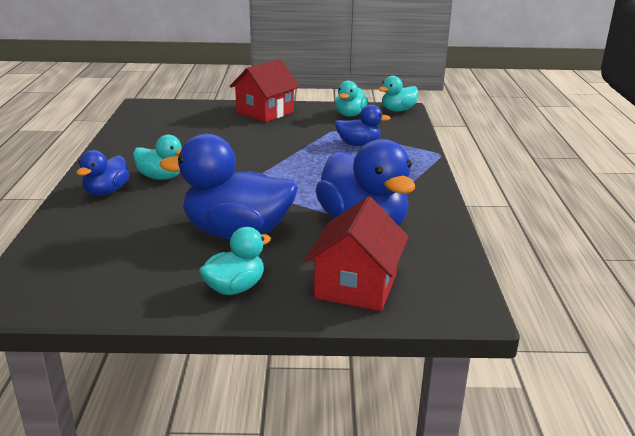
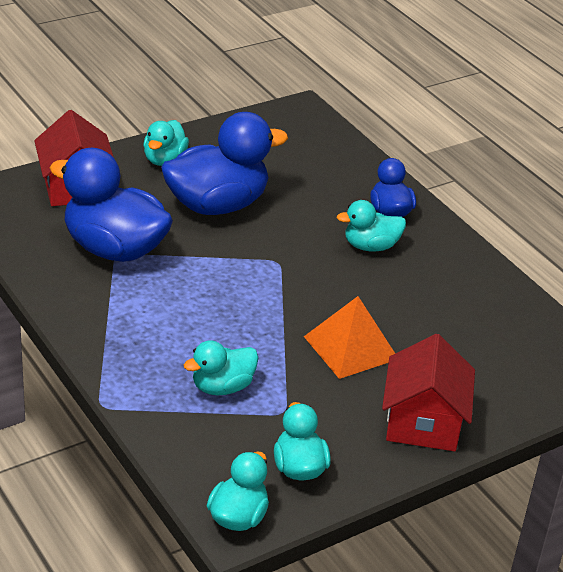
camera: 145 degrees right, 10 degrees up
blue duck [335,104,390,146] -> turquoise duck [184,340,258,395]
none -> orange pyramid [304,296,395,379]

